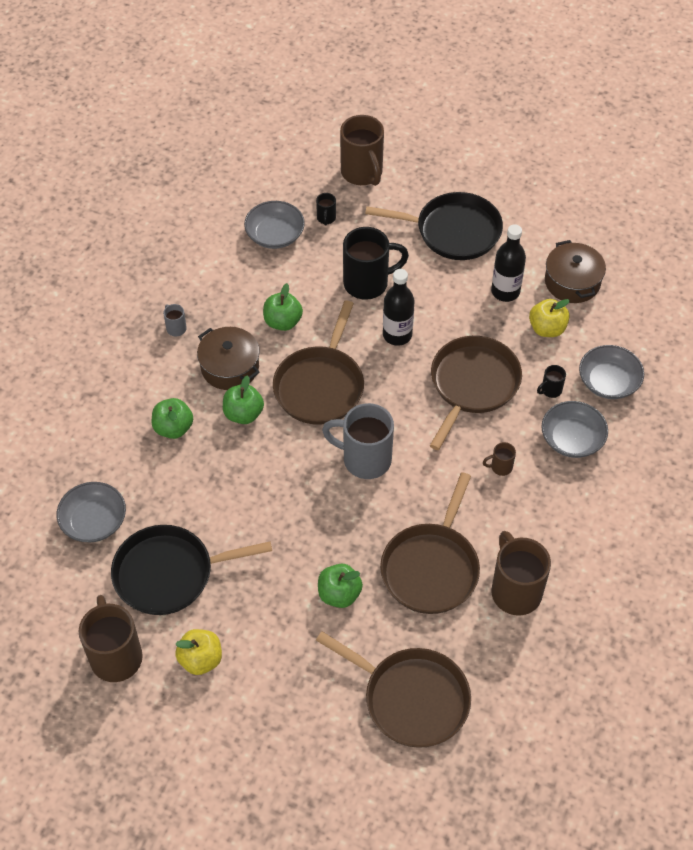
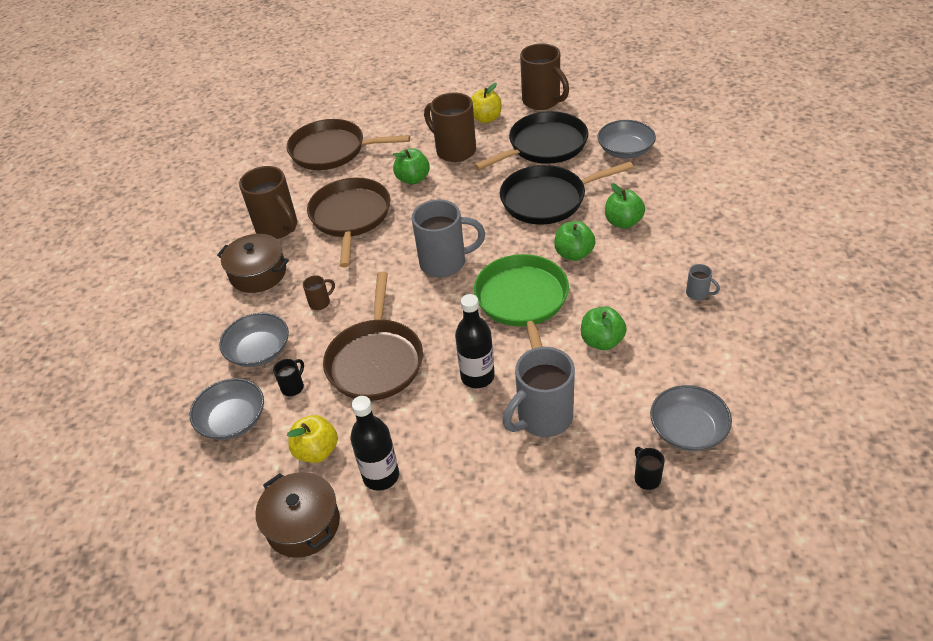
camera: 160 degrees right, 10 degrees down
brown pot [197,327,260,390] -> brown pot moved to [217,234,289,293]
brown pan [273,300,364,425] -> green pan [474,254,569,349]
brown mug [340,115,384,186] -> brown mug moved to [424,92,476,162]
black mug [343,227,409,300] -> grey mug [502,347,575,437]
black pan [365,192,503,260] -> black pan moved to [500,162,634,225]

